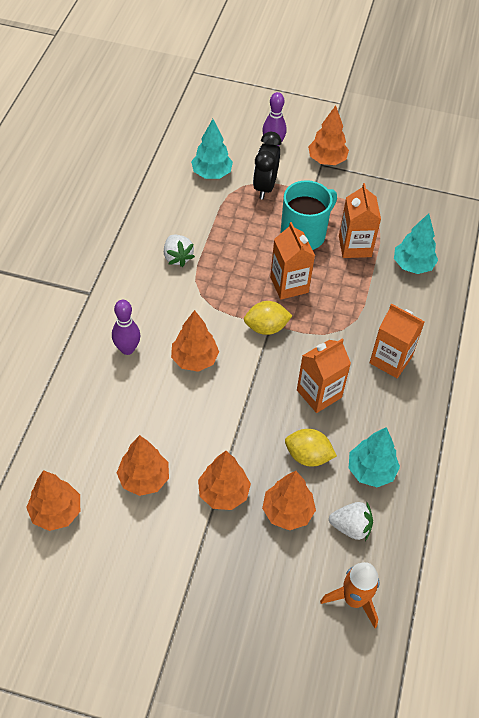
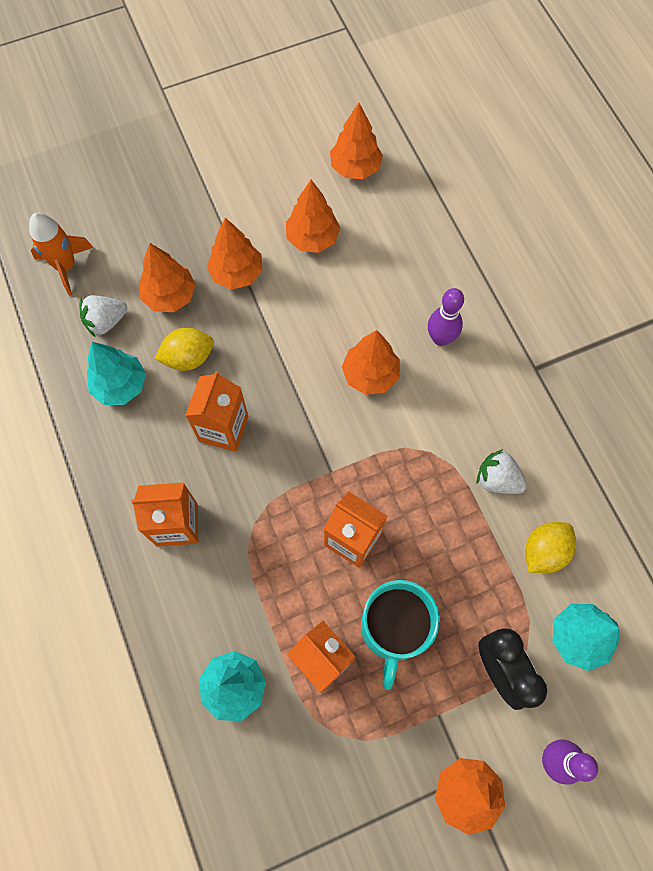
camera: 145 degrees right, 15 degrees up
yellow lemon [244,301,292,335] -> yellow lemon moved to [525,522,576,573]

